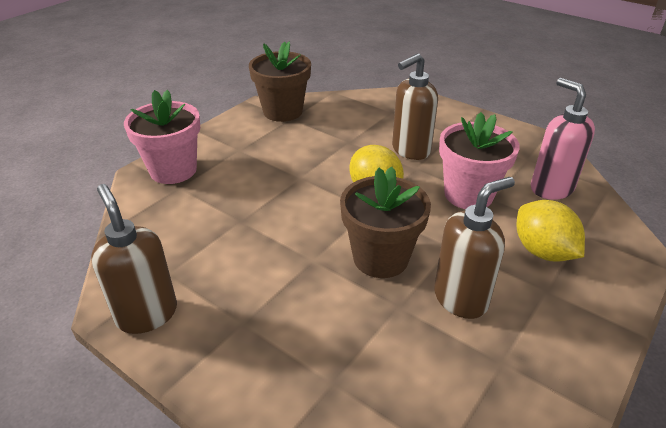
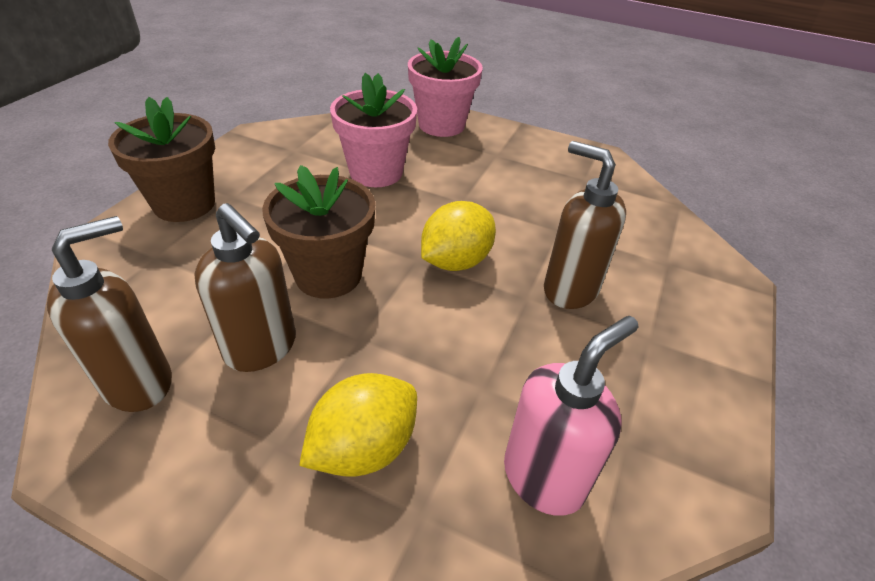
camera: 75 degrees right, 5 degrees up
brown soap dispenser [91,184,177,334] -> brown soap dispenser moved to [47,216,172,412]
brown flower pot [249,41,311,122] -> brown flower pot moved to [108,97,215,222]
pink flower pot [439,112,520,209] -> pink flower pot moved to [330,73,417,187]

